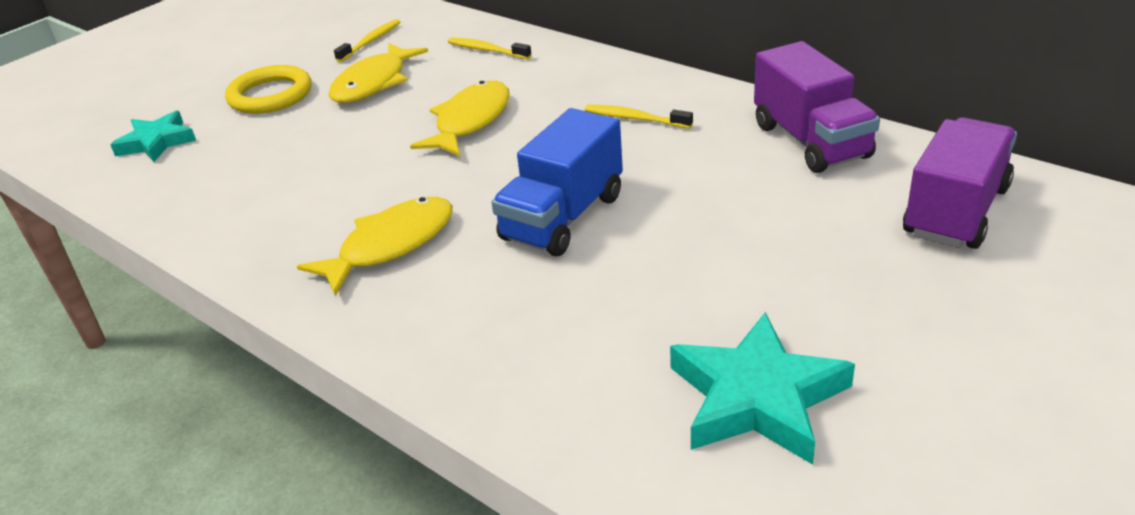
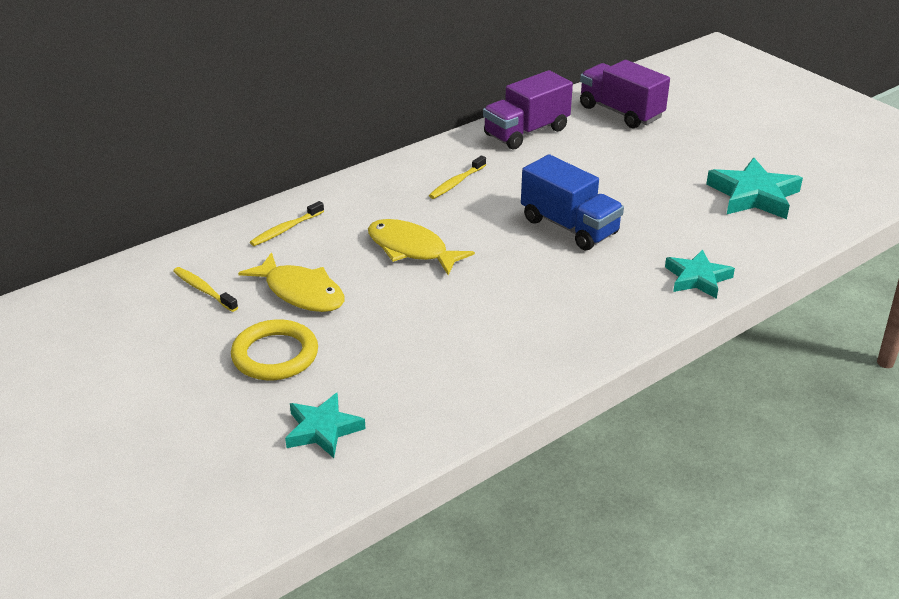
camera: 80 degrees left, 0 degrees up
yellow fish [297,197,453,296] -> none
purple truck [754,41,880,173] -> purple truck turned 150 degrees clockwise [483,70,573,150]
none -> turquoise star [665,250,735,299]

